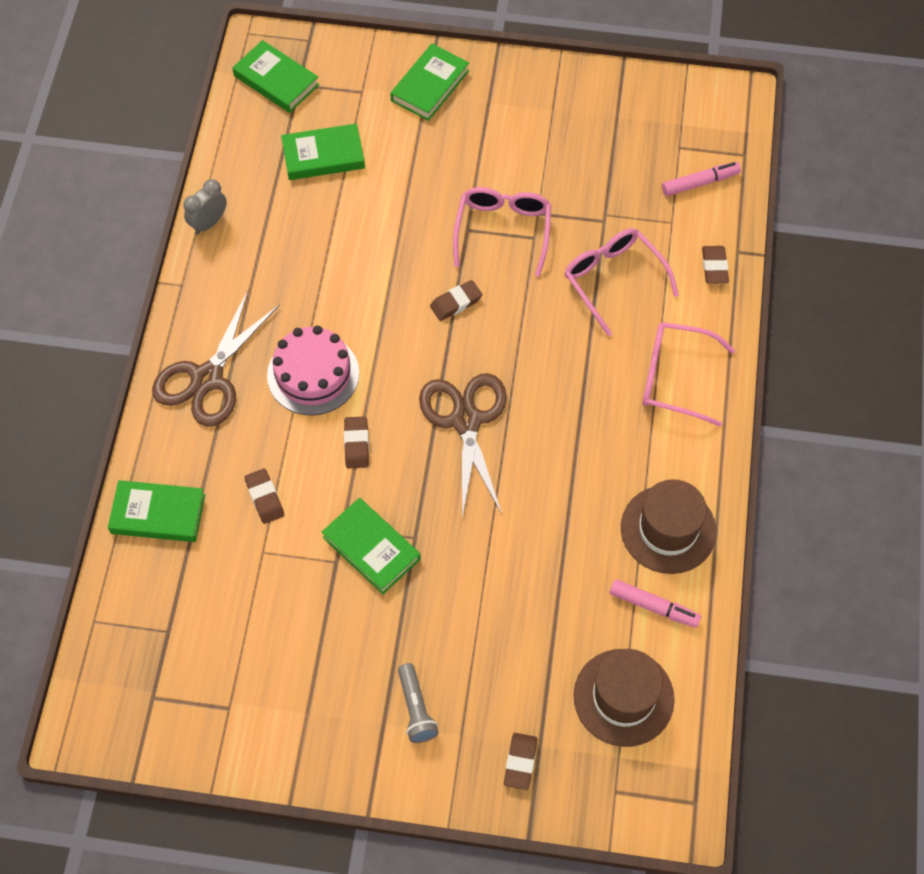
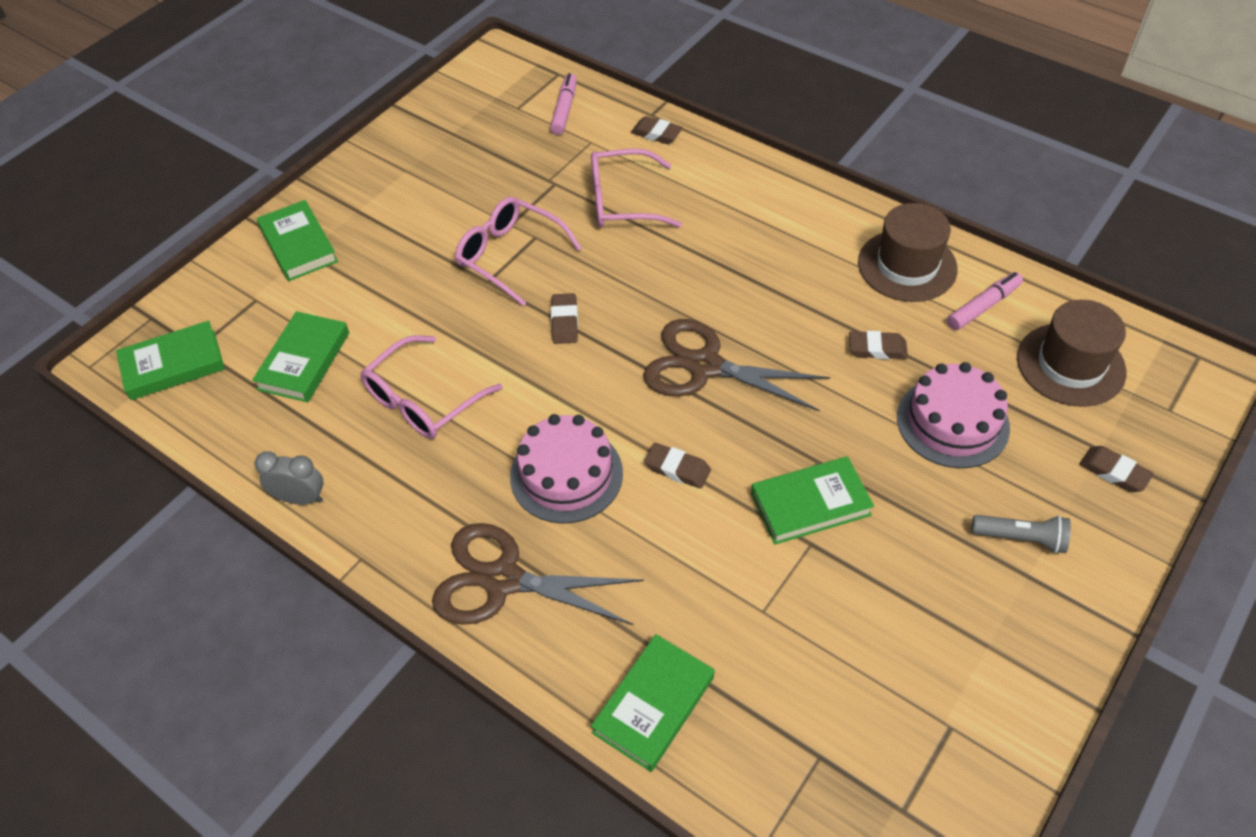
camera: 60 degrees left, 10 degrees down
brown scissors [152,290,280,427] -> brown scissors turned 135 degrees clockwise [432,523,644,625]
grey clock [183,179,227,234] -> grey clock turned 120 degrees clockwise [255,451,323,505]
brown eraser [244,468,284,524] -> brown eraser moved to [849,331,908,359]
pink glasses [642,322,735,427] -> pink glasses moved to [360,335,503,439]
none -> pink cake [897,362,1010,468]

